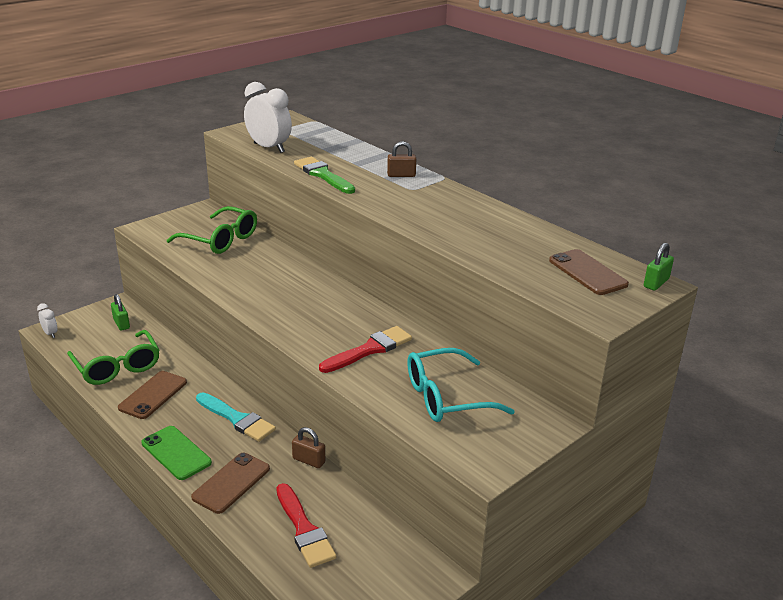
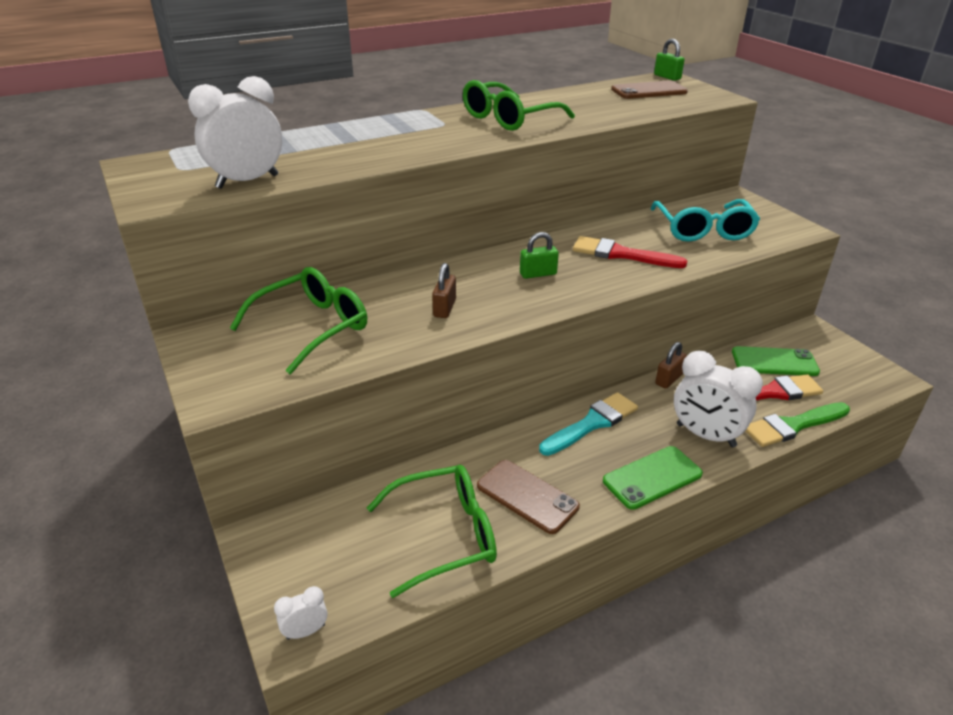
camera: 75 degrees left, 5 degrees up
green padlock [111,294,130,331] -> green padlock moved to [520,232,559,279]
brown phone [191,453,270,514] -> white clock [674,351,763,447]
green brush [294,157,355,194] -> green brush moved to [745,402,850,447]
red brush [319,326,412,373] -> red brush turned 45 degrees counterclockwise [573,236,687,268]
brown padlock [387,141,416,177] -> brown padlock moved to [432,263,456,318]
none -> green glasses [463,80,575,131]
none -> green phone [732,346,820,376]

